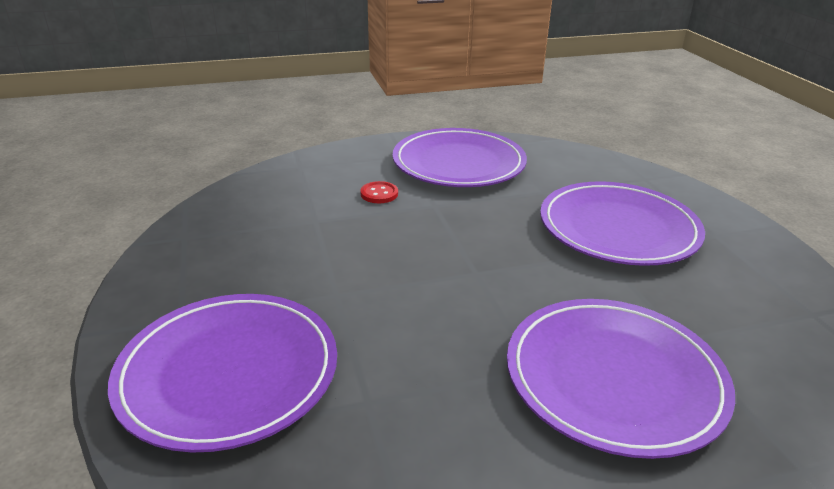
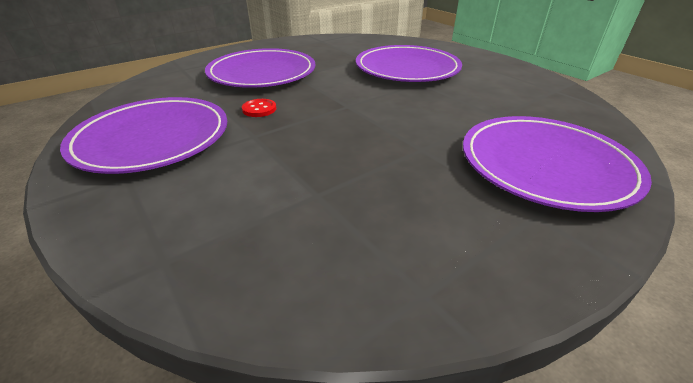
camera: 110 degrees left, 5 degrees up
red button [360,181,398,203] -> red button moved to [242,99,276,117]

